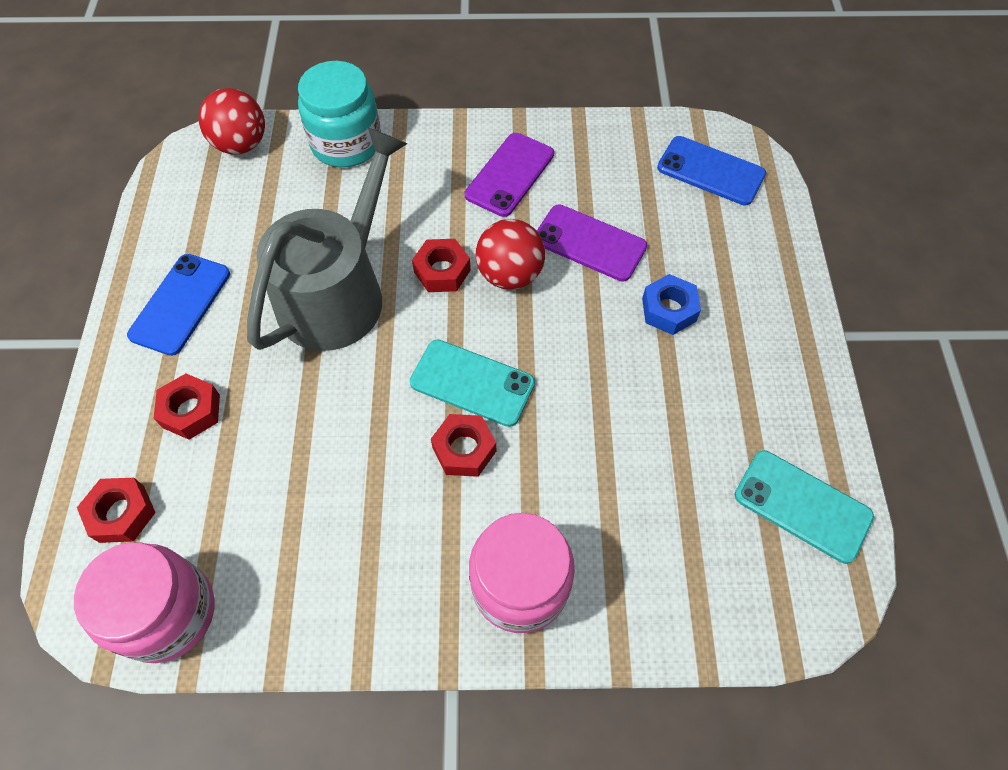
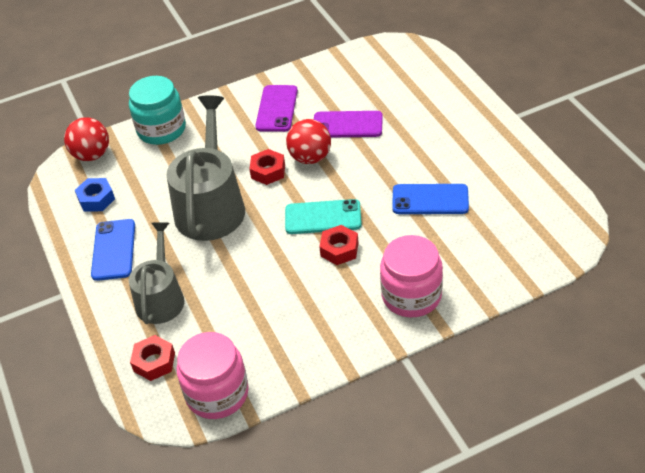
camera: 20 degrees left, 15 degrees down
red nut [154,374,220,440] -> grey watering can [129,222,184,324]
blue nut [642,274,701,335] -> blue nut moved to [75,178,115,212]
blue phone [657,136,766,206] -> blue phone moved to [392,184,469,214]
turquoise phone [735,450,874,564] -> none

